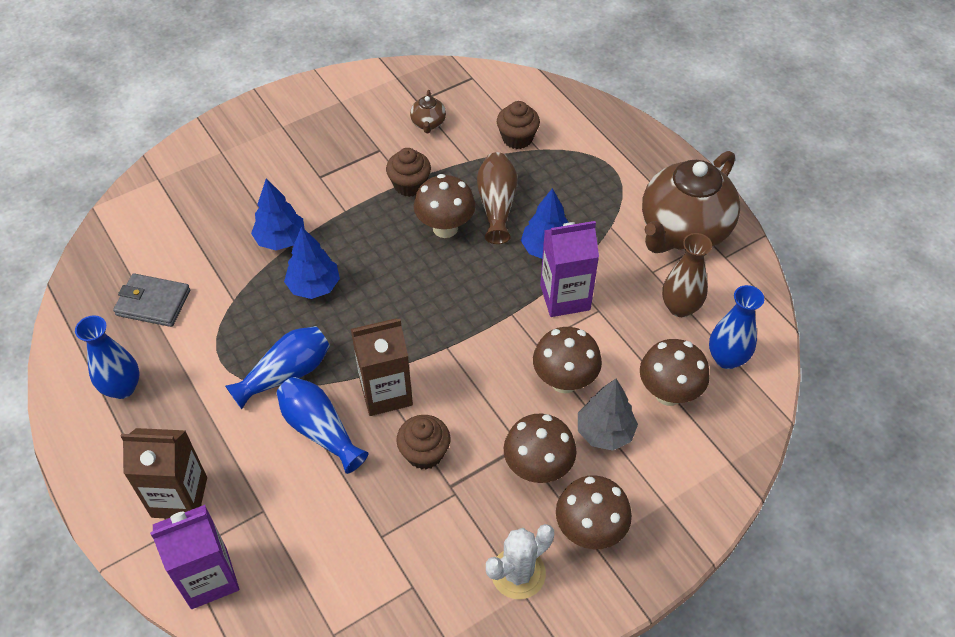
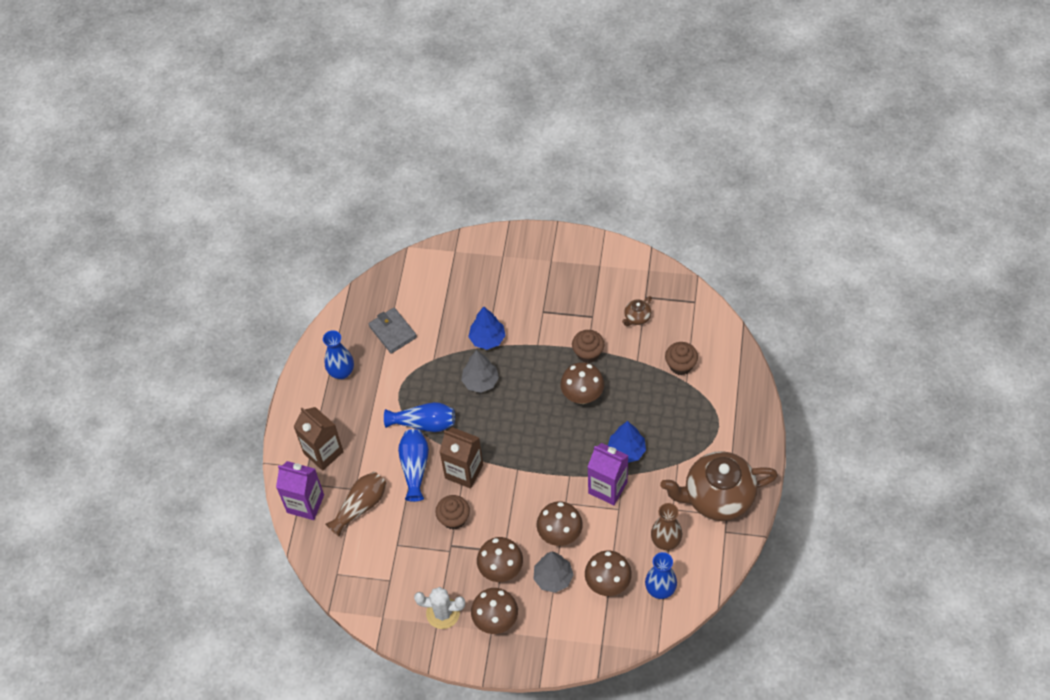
camera: 45 degrees right, 5 degrees up
blue tree [284,226,340,299] -> grey tree [461,350,499,393]
brown vase [477,152,517,244] -> brown vase moved to [326,472,387,537]

